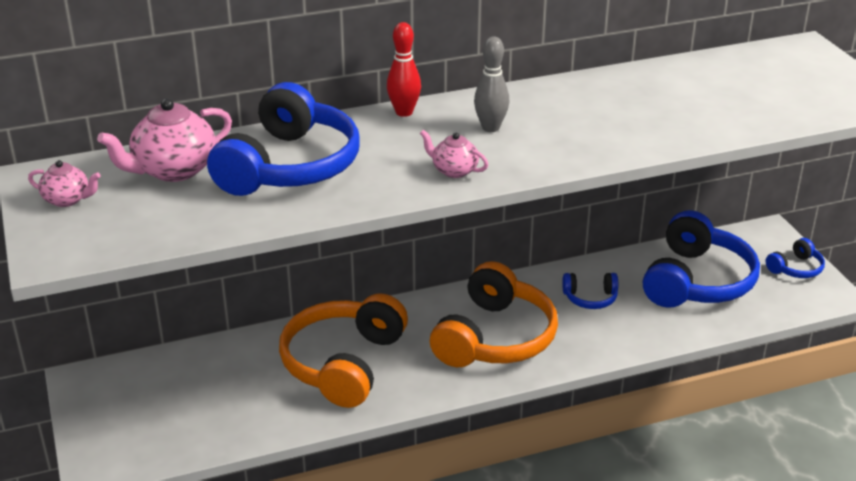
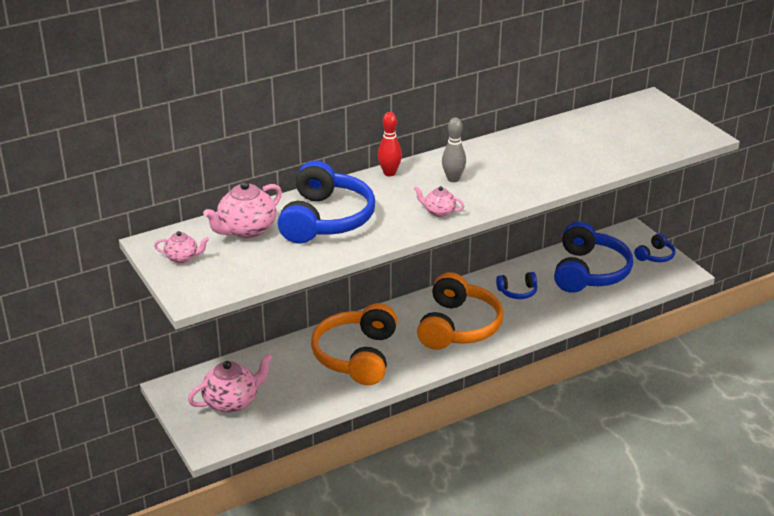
camera: 10 degrees left, 0 degrees up
none -> pink teapot [188,353,273,413]

